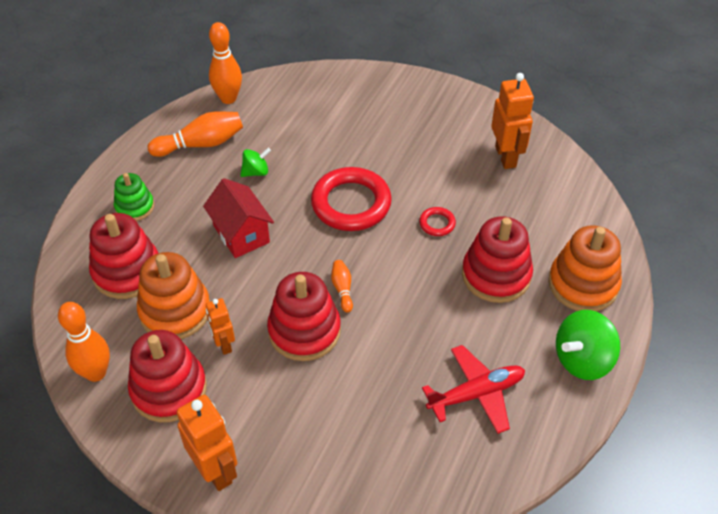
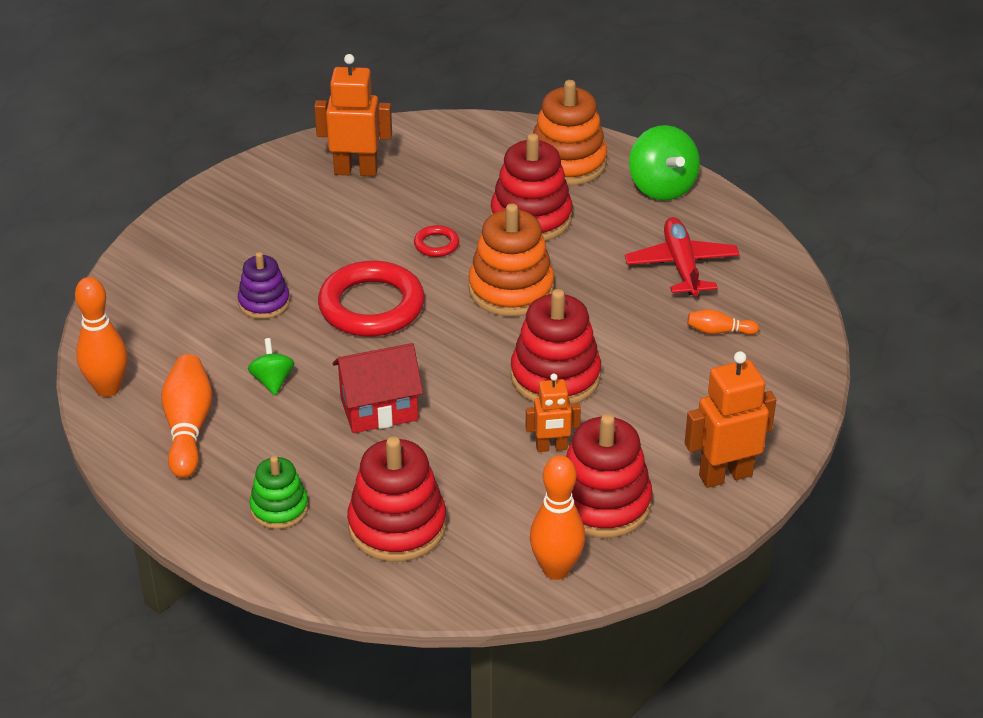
camera: 75 degrees left, 10 degrees down
orange stacking toy [137,252,210,339] -> orange stacking toy moved to [468,203,554,317]
orange bowling pin [331,260,353,313] -> orange bowling pin moved to [687,309,759,335]
none -> purple stacking toy [238,252,290,319]

